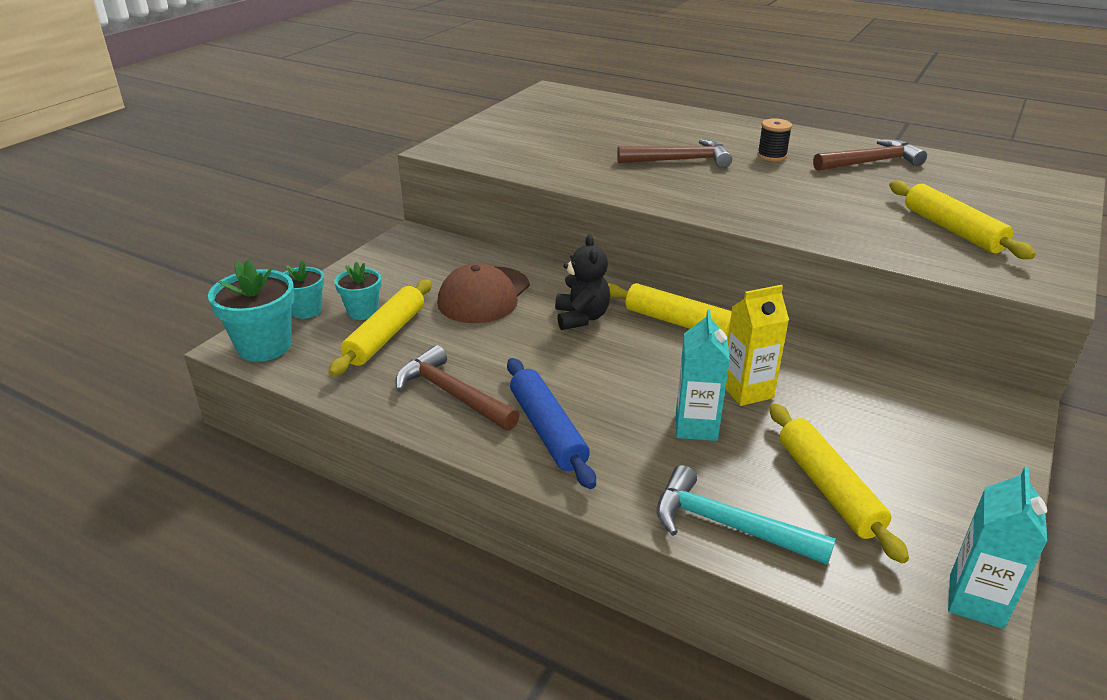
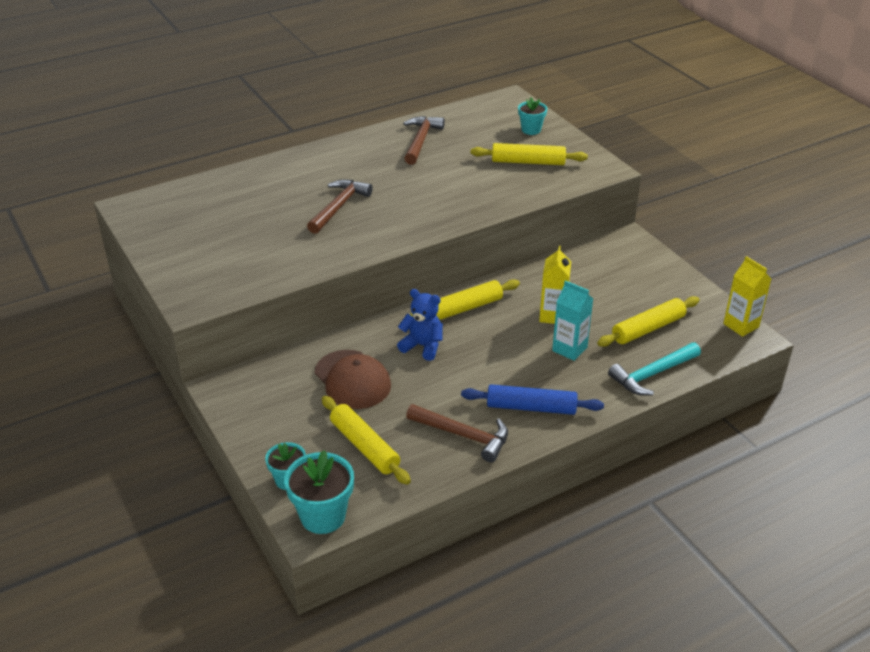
camera: 60 degrees left, 5 degrees up
turquoise flower pot [334,262,381,320] -> turquoise flower pot moved to [518,97,547,135]
brown hammer [395,345,520,431] -> brown hammer turned 135 degrees counterclockwise [406,404,508,462]
black teddy bear [555,235,610,330] -> blue teddy bear [397,289,443,361]
black spool [757,118,792,161] -> none
yellow rolling pin [770,404,909,564] -> yellow rolling pin turned 45 degrees counterclockwise [597,296,700,347]
turquoise carton [948,467,1047,629] -> yellow carton [723,256,771,337]

